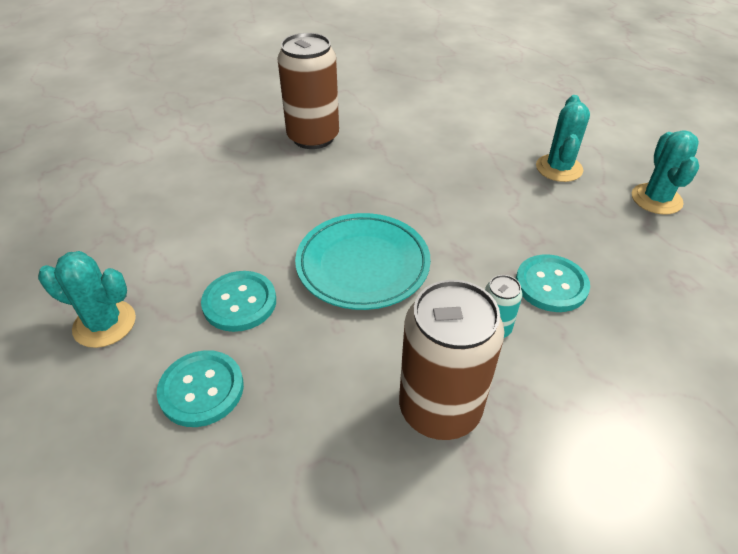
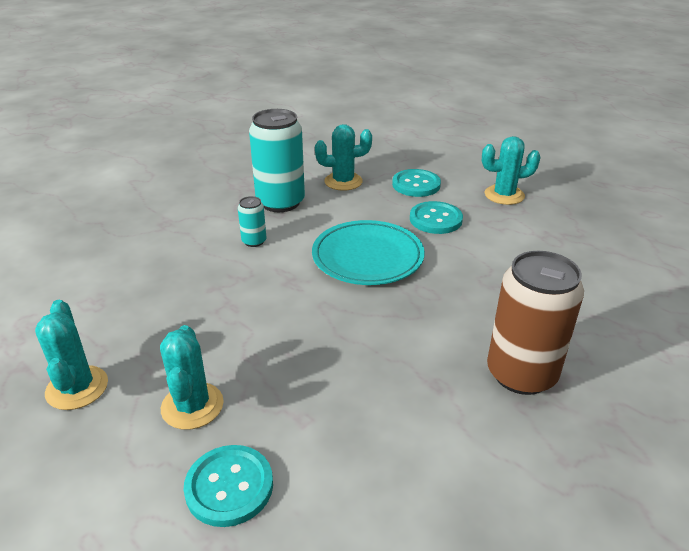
camera: 160 degrees right, 10 degrees down
brown can [399,280,504,440] -> turquoise can [249,109,305,212]
turquoise button [516,254,590,312] -> turquoise button moved to [184,445,273,527]
none -> turquoise cactus [315,124,372,191]

